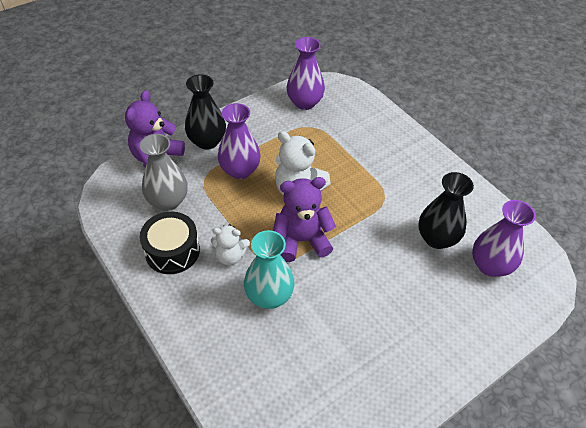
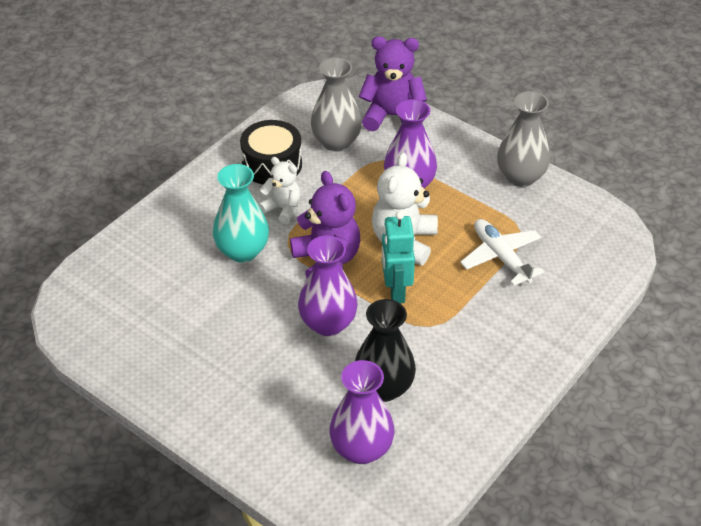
camera: 75 degrees right, 5 degrees down
black vase [185,74,226,150] -> none
white teddy bear [211,224,250,265] -> white teddy bear turned 135 degrees clockwise [258,157,301,224]
purple vase [287,37,325,110] -> purple vase moved to [298,235,358,336]
none -> turquoise robot [382,211,415,303]
none -> white plane [460,219,544,286]
none -> grey vase [497,91,550,187]

